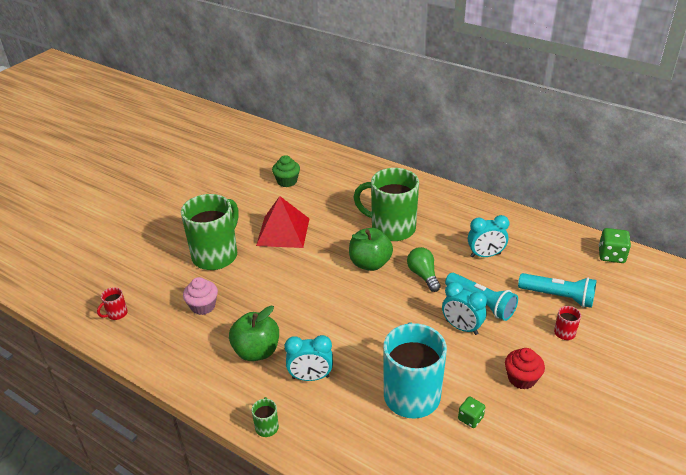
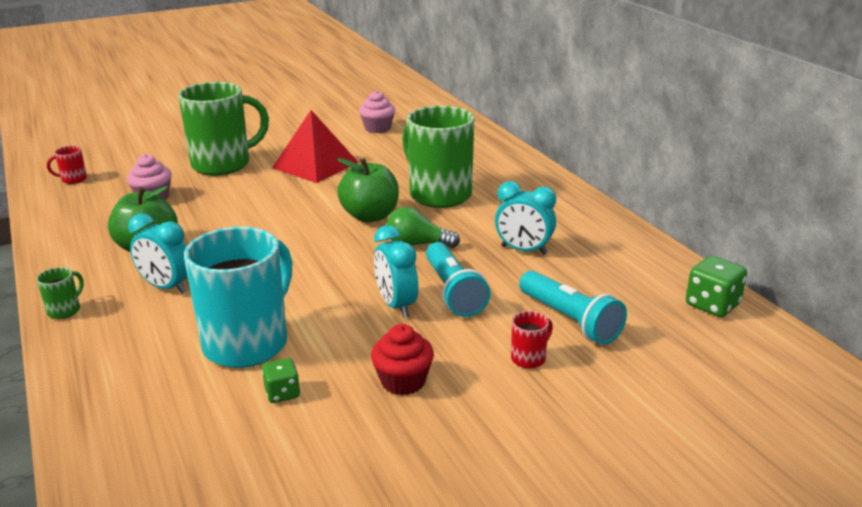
camera: 30 degrees right, 10 degrees down
green cupcake [272,155,300,187] -> pink cupcake [359,90,395,133]
green light bulb [407,247,441,292] -> green light bulb turned 90 degrees counterclockwise [386,207,460,248]

